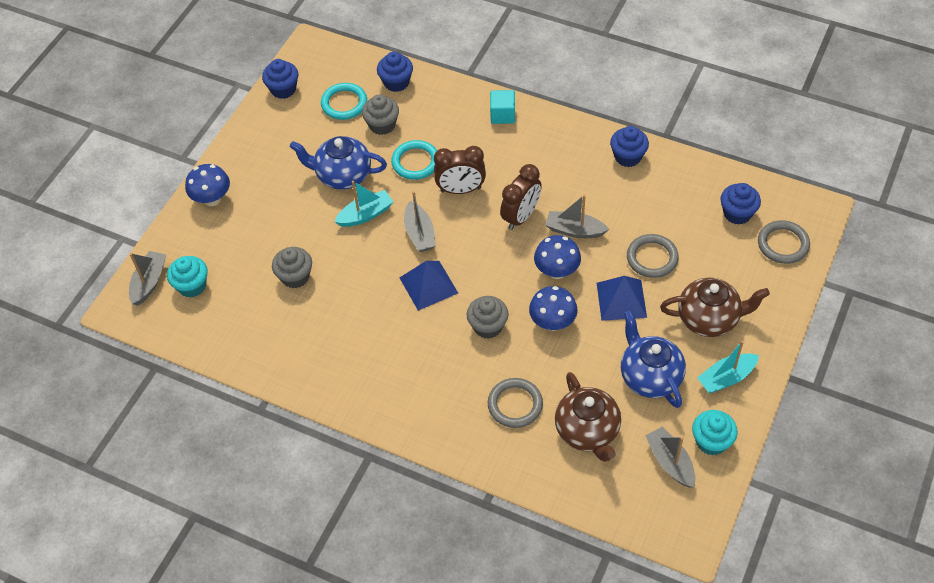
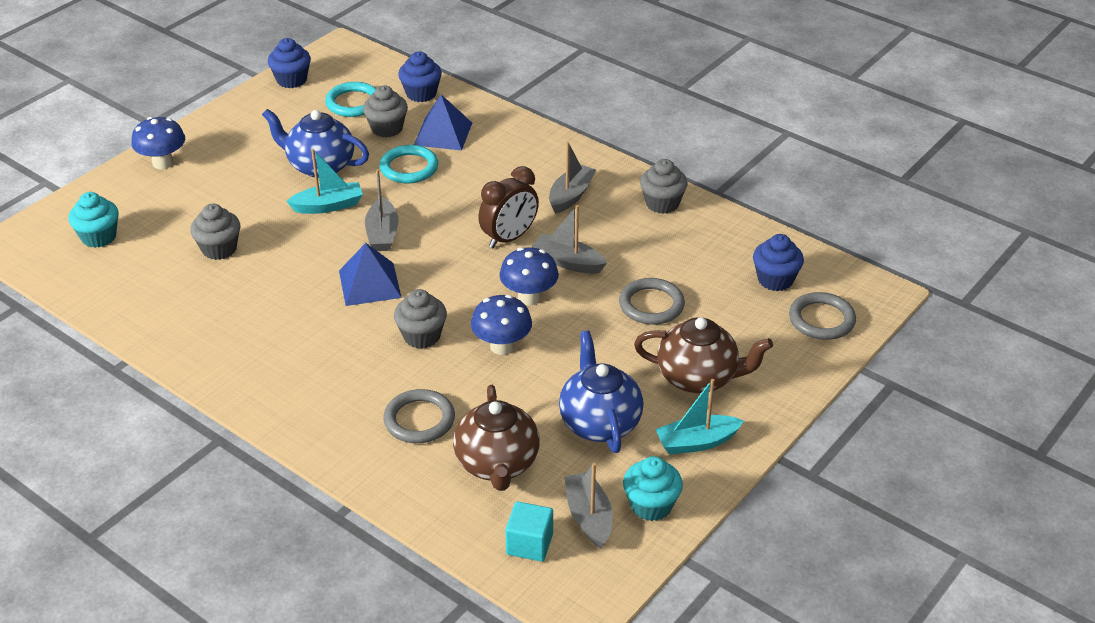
camera: 10 degrees right, 15 degrees down
grey boat [129,251,166,306] -> grey boat moved to [549,142,596,214]
brown clock [434,146,486,194] -> none
turquoise cube [490,90,515,124] -> turquoise cube moved to [505,501,553,562]
blue pyramid [597,276,647,321] -> blue pyramid moved to [414,95,472,151]
blue cupcake [610,126,649,167] -> grey cupcake [640,159,688,214]

